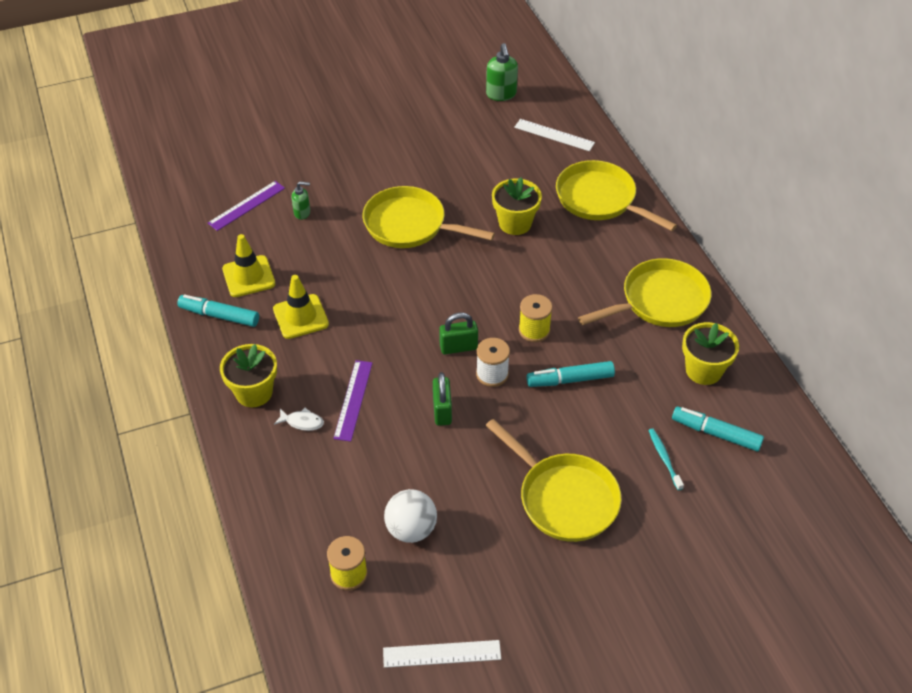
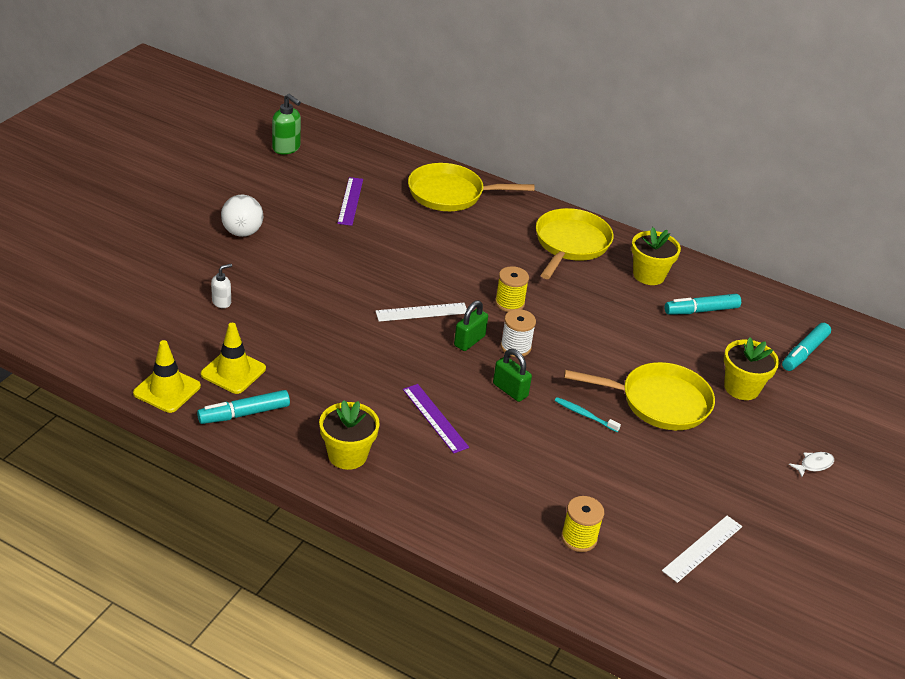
camera: 45 degrees left, 10 degrees down
purple ruler [208,181,285,231] -> purple ruler moved to [337,177,363,226]
yellow traffic cone [273,275,329,339] -> yellow traffic cone moved to [133,340,201,413]
white fish [274,408,324,431] -> white fish moved to [789,452,834,477]
green soap dispenser [292,181,310,220] -> white soap dispenser [211,264,232,308]
yellow pan [363,186,495,248] -> none
white ball [384,489,437,543] -> white ball moved to [221,195,263,237]
yellow flower pot [492,177,542,235] -> yellow flower pot moved to [724,337,779,400]
white ruler [514,119,595,151] -> white ruler moved to [375,303,467,322]
turquoise marker [527,361,615,387] -> turquoise marker moved to [782,323,831,371]
turquoise toothbrush [648,428,684,490] -> turquoise toothbrush moved to [555,397,621,432]

